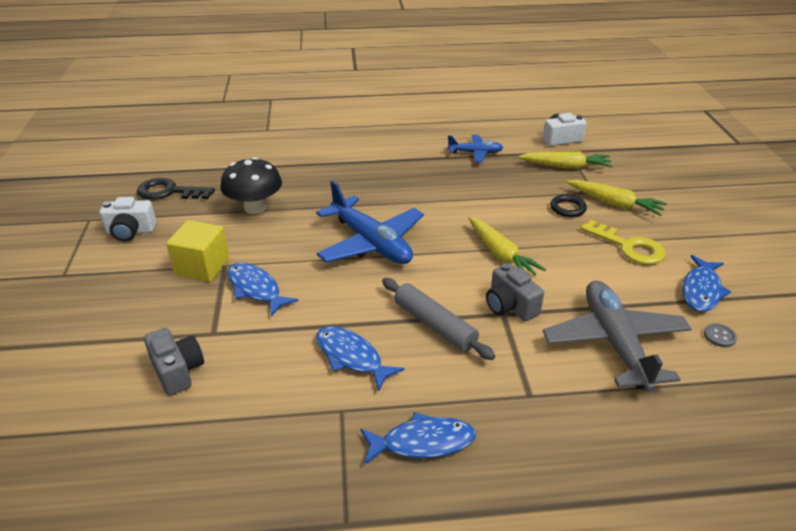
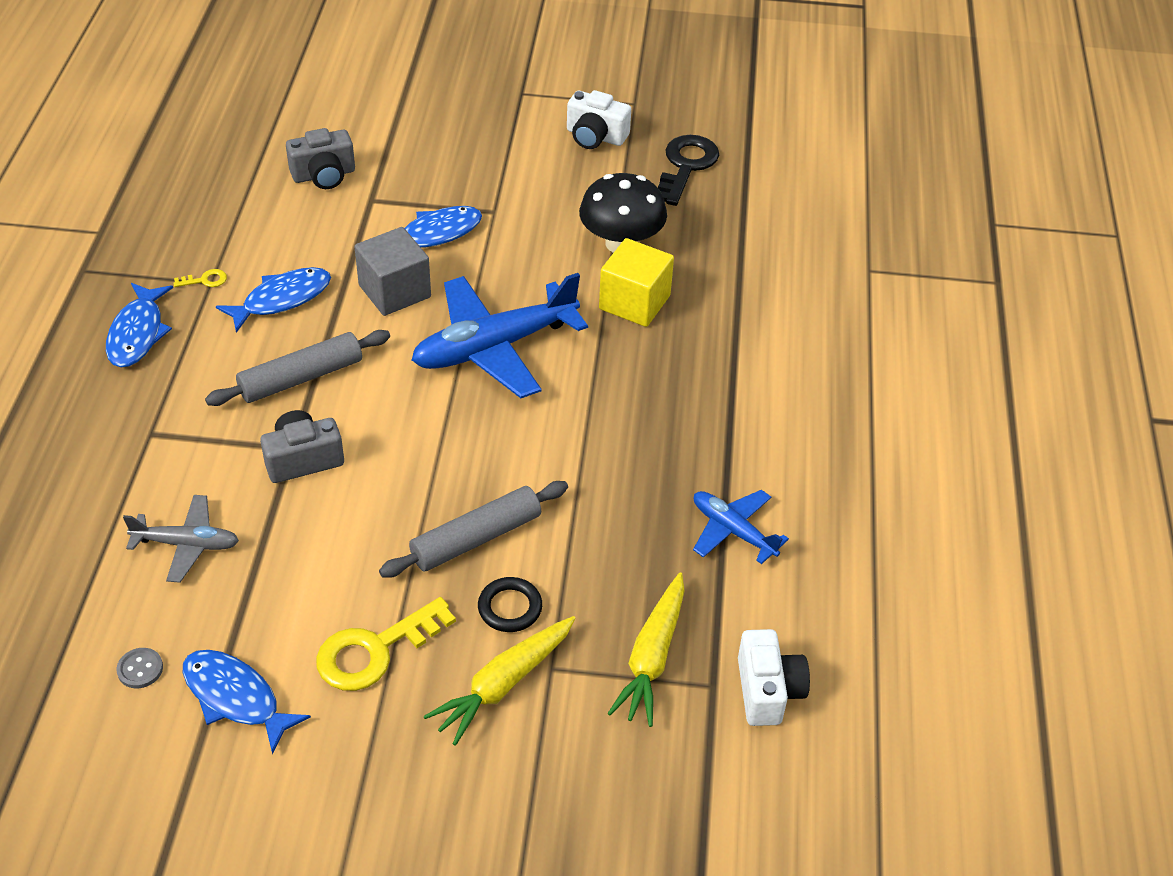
camera: 100 degrees right, 10 degrees up
white camera [99,197,157,241] -> white camera turned 75 degrees counterclockwise [567,90,631,149]
yellow cube [166,220,229,282] -> yellow cube moved to [599,238,674,327]
blue plane [447,135,503,162] -> blue plane turned 120 degrees clockwise [693,490,789,564]
yellow carrot [469,217,546,275] -> none
grey plane [543,281,692,392] -> grey plane [123,495,239,583], size x0.54
none -> yellow key [173,269,227,287]
none -> grey cube [355,227,431,316]
none -> grey rolling pin [379,481,568,578]

